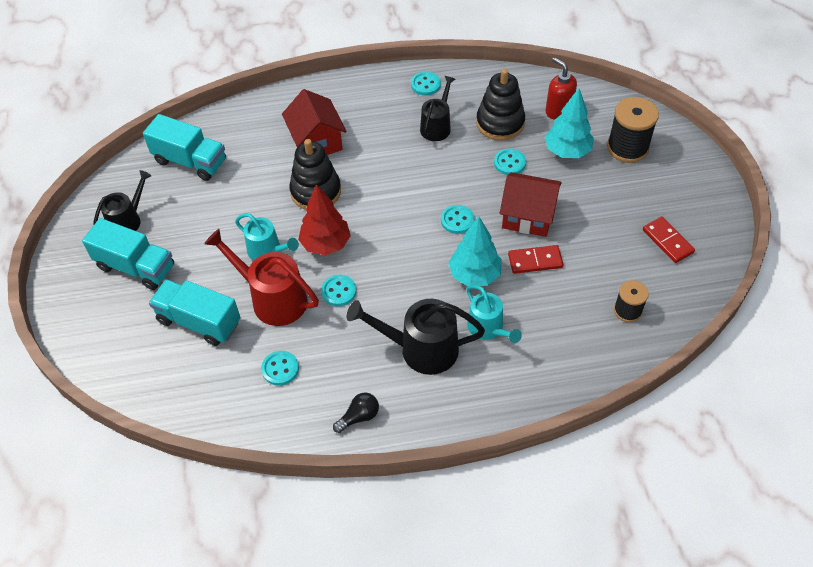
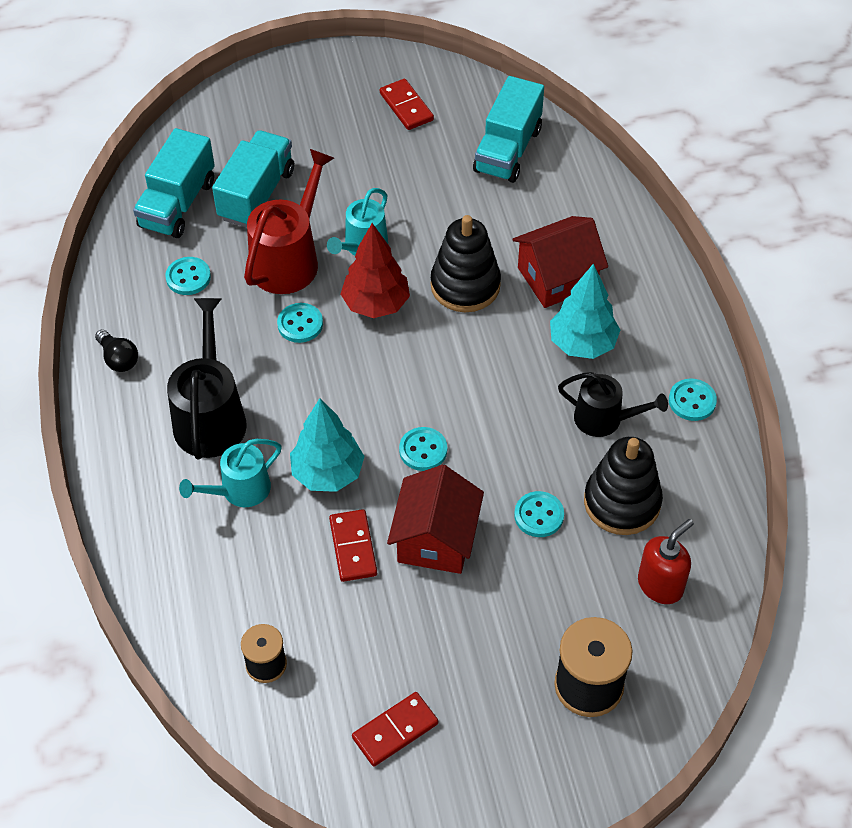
camera: 85 degrees right, 0 degrees up
turquoise truck [82,218,174,290] -> turquoise truck moved to [133,128,215,238]
black watering can [93,170,151,231] -> red domino [380,79,434,130]
turquoise tree [545,88,594,158] -> turquoise tree moved to [550,263,620,359]

